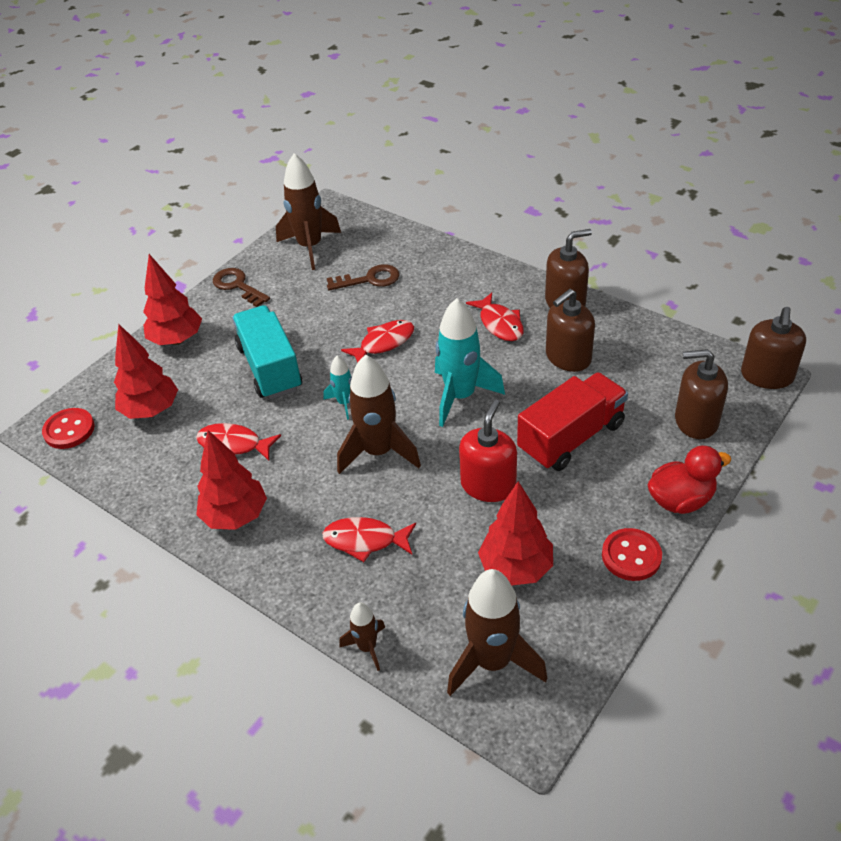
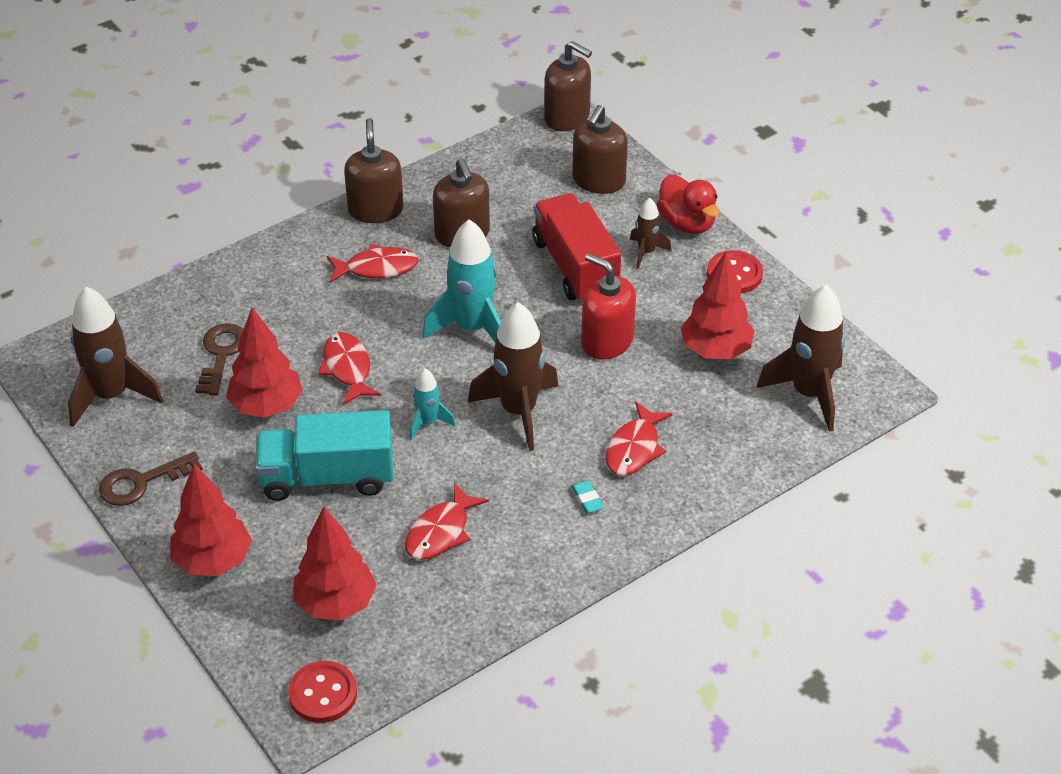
camera: 75 degrees left, 0 degrees up
red tree [196,430,267,530] -> red tree moved to [226,307,303,418]
brown rocket [339,602,385,671] -> brown rocket moved to [630,198,671,269]
red duck [648,446,731,514] -> red duck turned 150 degrees clockwise [657,174,720,234]
none -> turquoise eraser [571,480,604,513]

